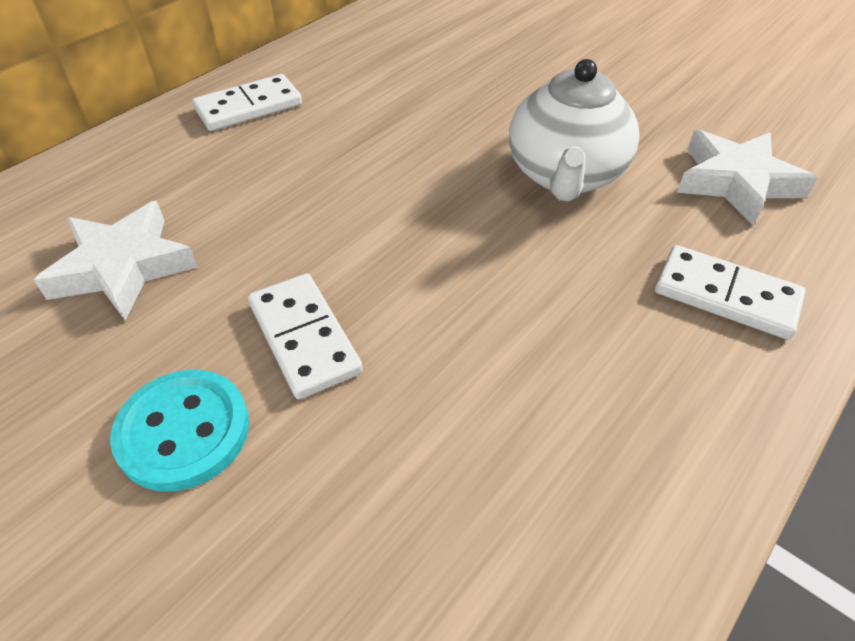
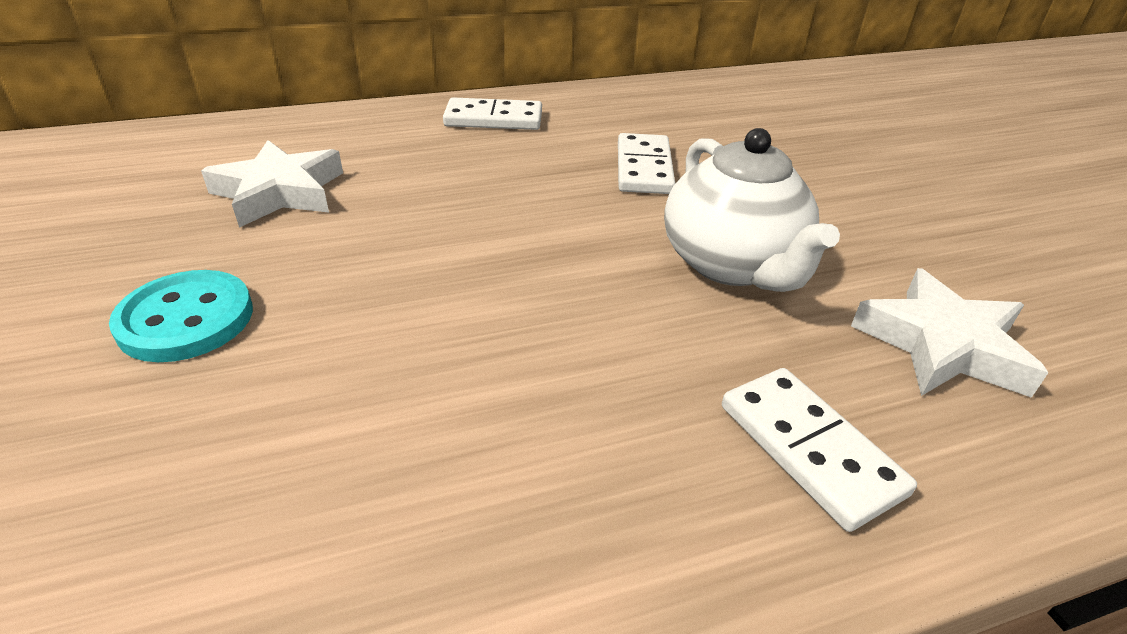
camera: 30 degrees right, 10 degrees down
white domino [248,273,363,399] -> white domino moved to [618,133,675,194]
white teapot [509,59,640,202] -> white teapot turned 60 degrees counterclockwise [664,128,840,292]

